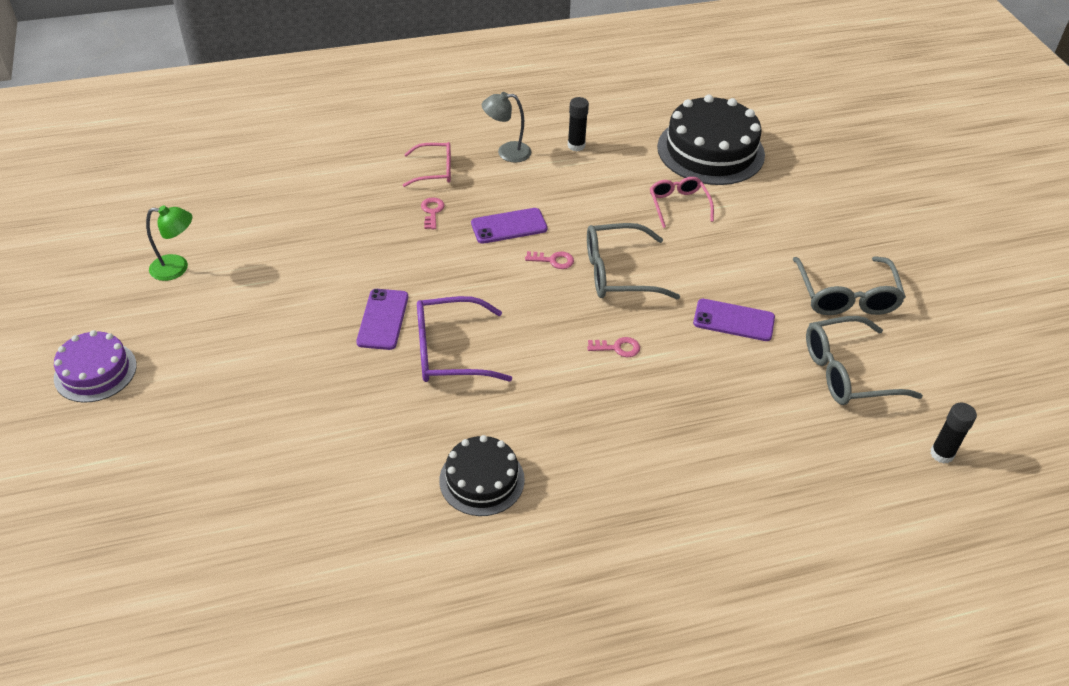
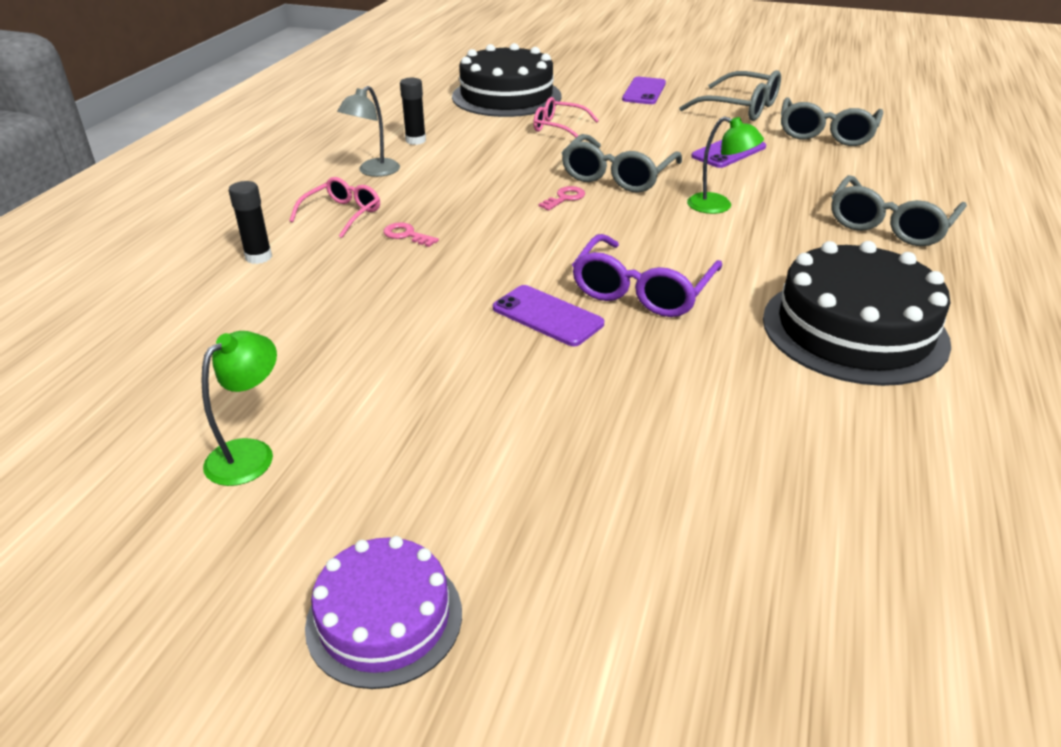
camera: 55 degrees left, 10 degrees down
black cake [439,435,525,516] -> black cake [763,241,951,386], size x1.70
purple phone [471,208,548,244] -> purple phone moved to [622,77,666,104]
pink key [587,337,640,357] -> green lamp [687,117,764,214]
black glue stick [930,403,977,464] -> black glue stick moved to [229,181,272,264]
none -> grey glasses [831,175,967,246]

